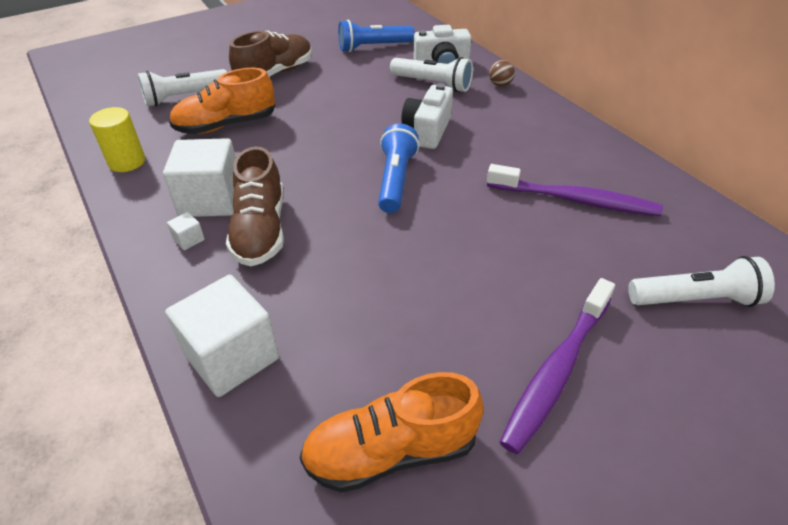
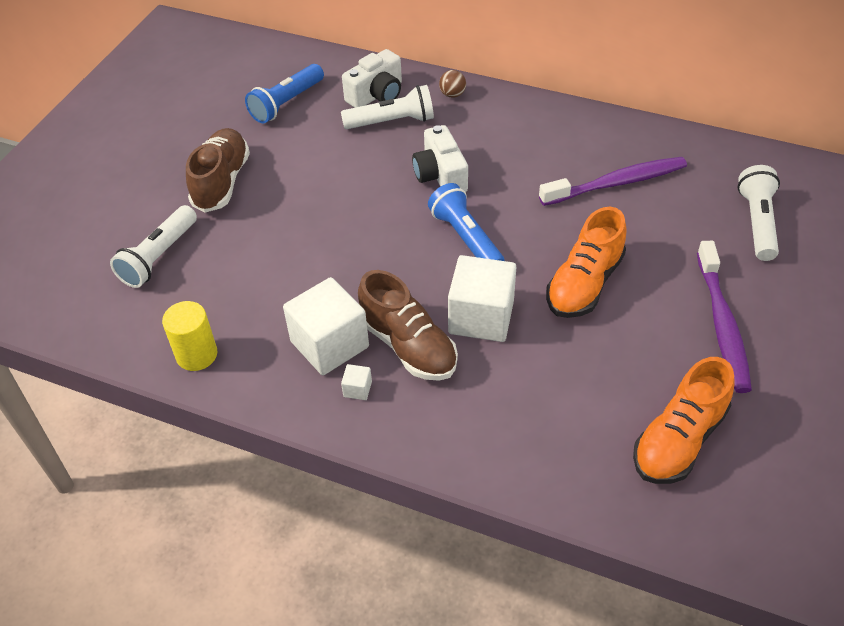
camera: 35 degrees left, 5 degrees up
white cube [165,275,279,397] -> white cube moved to [448,255,516,342]
orange shoe [169,68,275,134] -> orange shoe moved to [546,207,626,318]
white flashlight [628,256,775,307] -> white flashlight turned 45 degrees counterclockwise [737,165,780,261]

